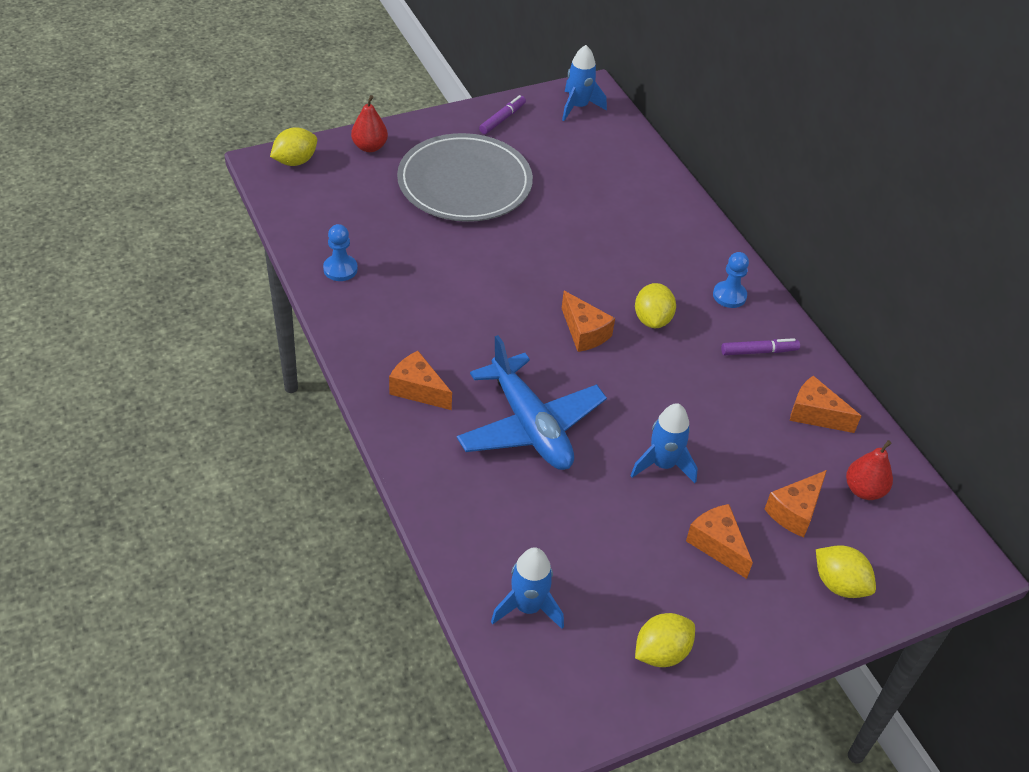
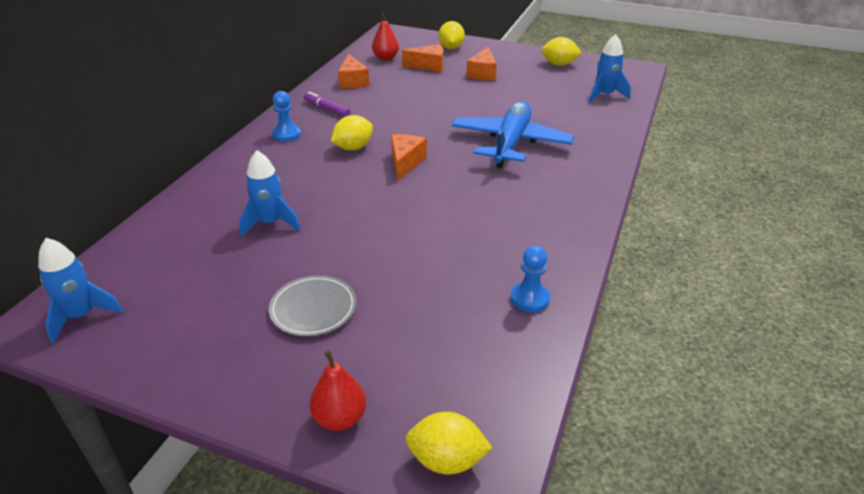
camera: 130 degrees left, 10 degrees down
orange cheese [389,351,452,410] -> none
grey plate [397,133,533,222] -> grey plate [269,275,356,336], size x0.51
purple marker [479,95,526,134] -> none
blue rocket [630,403,698,483] -> blue rocket moved to [239,150,300,237]

